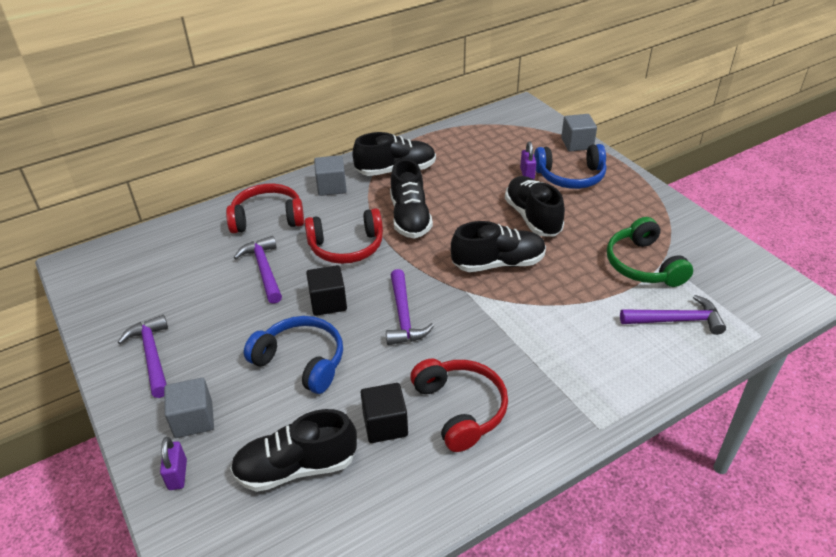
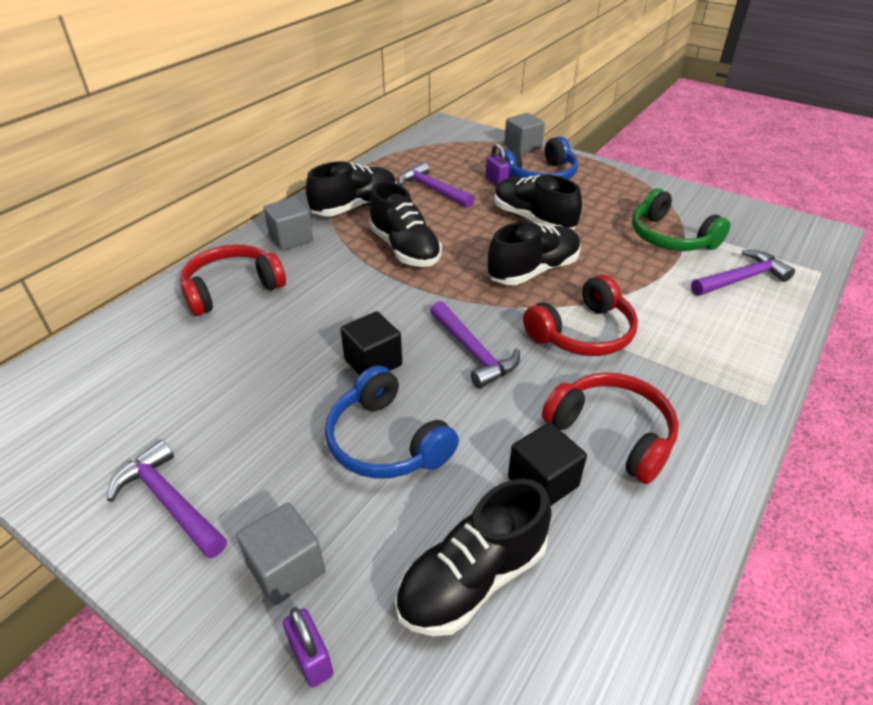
camera: 25 degrees left, 0 degrees up
purple hammer [234,236,282,304] -> purple hammer moved to [399,162,475,208]
blue headphones [244,316,343,394] -> blue headphones turned 135 degrees counterclockwise [325,365,459,479]
red headphones [304,208,383,264] -> red headphones moved to [523,274,638,356]

